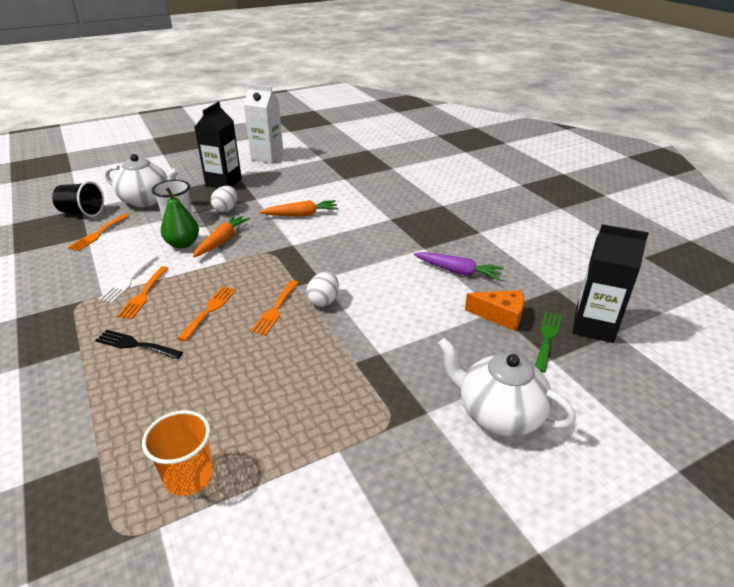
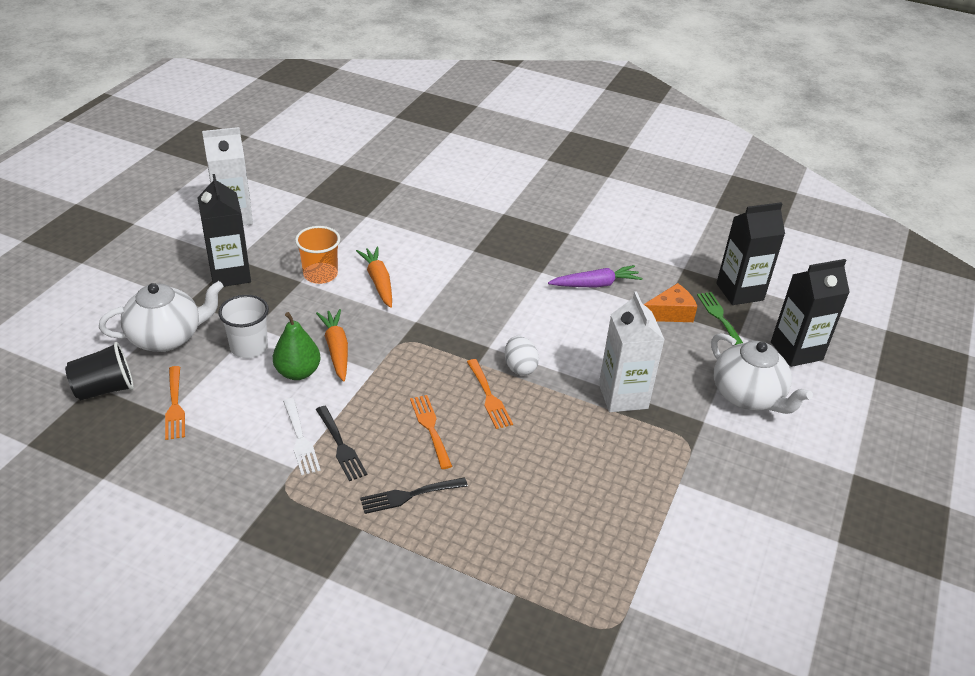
camera: 40 degrees left, 5 degrees up
orange fork [117,266,169,319] -> black fork [316,406,367,481]
orange cup [142,410,213,496] -> orange cup moved to [295,226,340,284]
white egg [211,186,237,212] -> none
orange carrot [260,200,339,217] -> orange carrot turned 60 degrees counterclockwise [356,247,392,308]
white teapot [438,338,576,436] -> white teapot turned 120 degrees counterclockwise [711,333,813,414]
none -> white carton [599,291,665,412]
none -> black carton [771,259,850,367]

